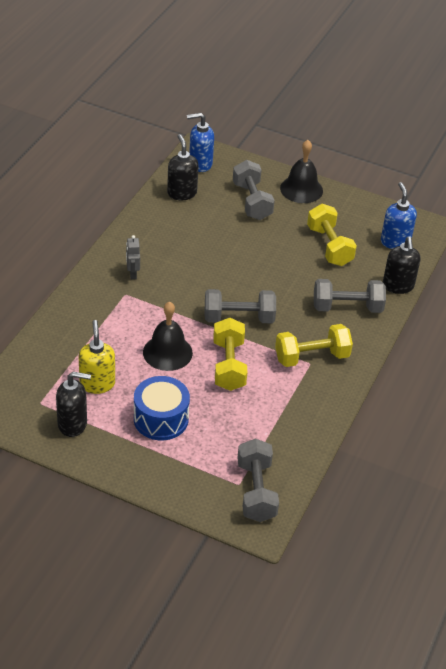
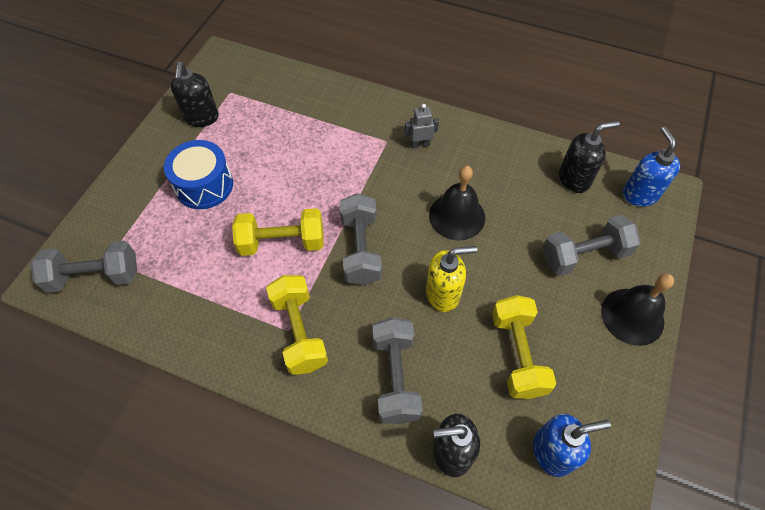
camera: 90 degrees right, 15 degrees up
yellow soap dispenser [79,320,115,394] -> yellow soap dispenser moved to [426,246,477,312]
black bell [143,302,193,371] -> black bell moved to [429,166,485,240]
yellow dumbbell [307,204,357,266] -> yellow dumbbell turned 75 degrees counterclockwise [492,295,556,399]

